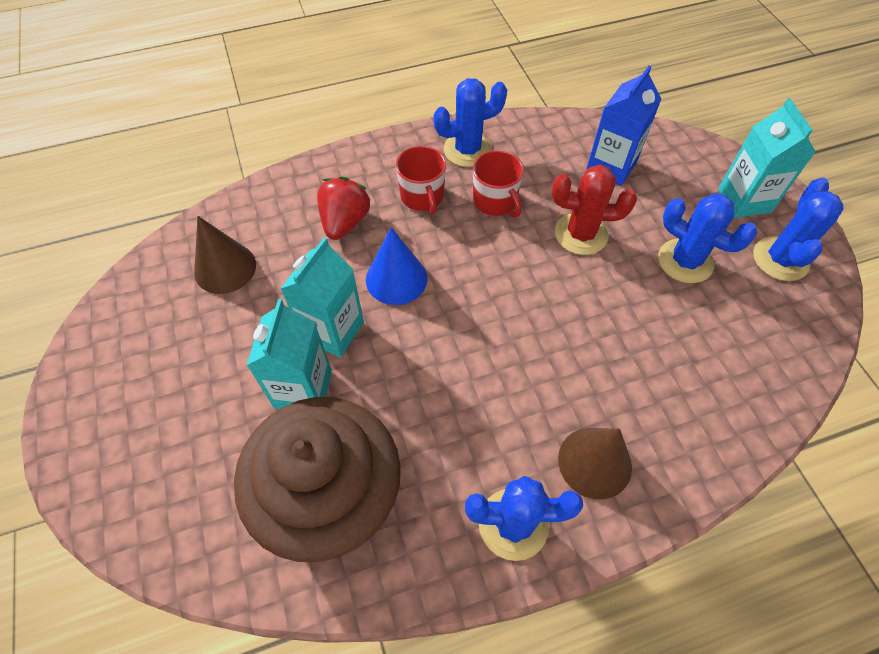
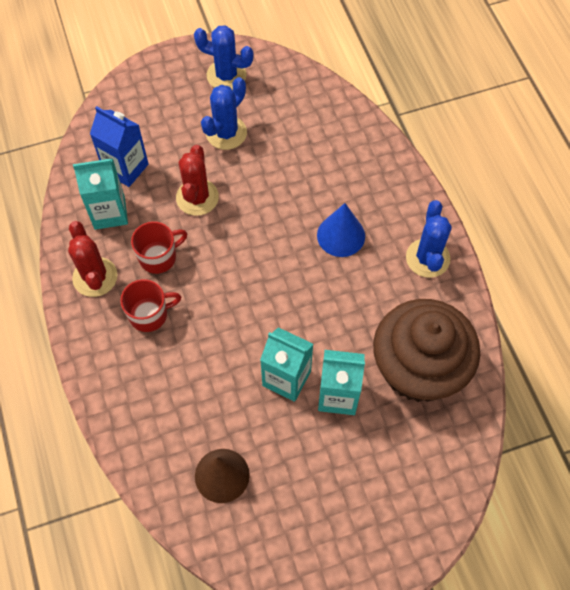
camera: 90 degrees left, 5 degrees up
red strawberry [317,176,371,240] -> none
blue cone [366,227,428,305] -> blue cone moved to [317,203,365,257]
blue cactus [434,78,507,167] -> red cactus [68,221,118,297]
brown cone [558,428,632,500] -> none
turquoise carton [718,98,815,218] -> turquoise carton moved to [73,159,128,230]

